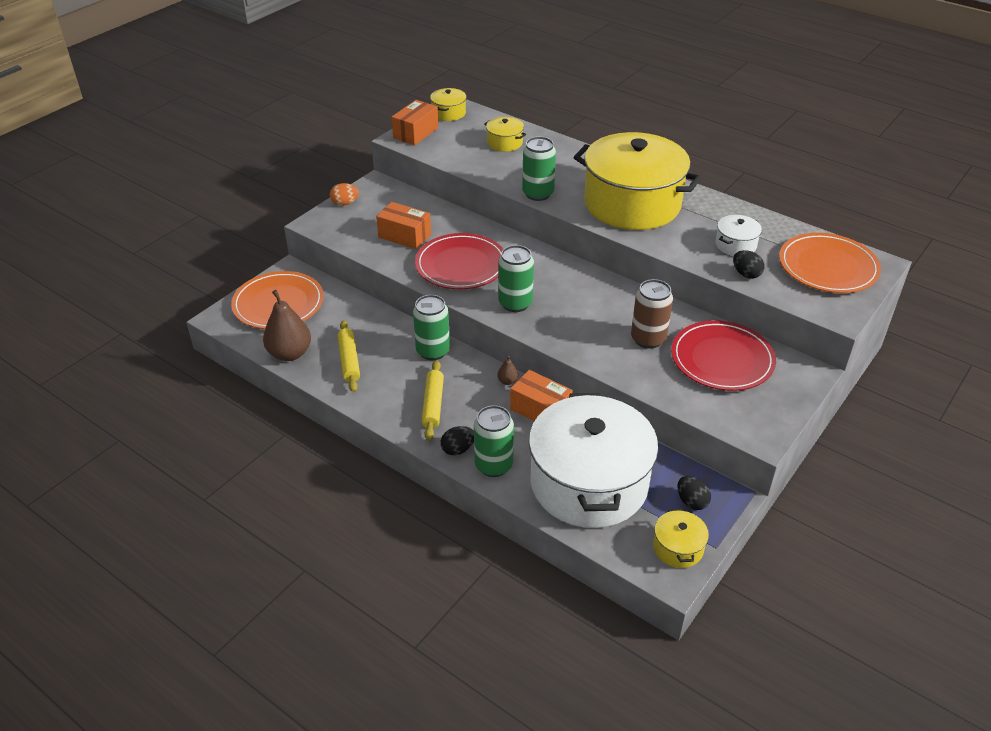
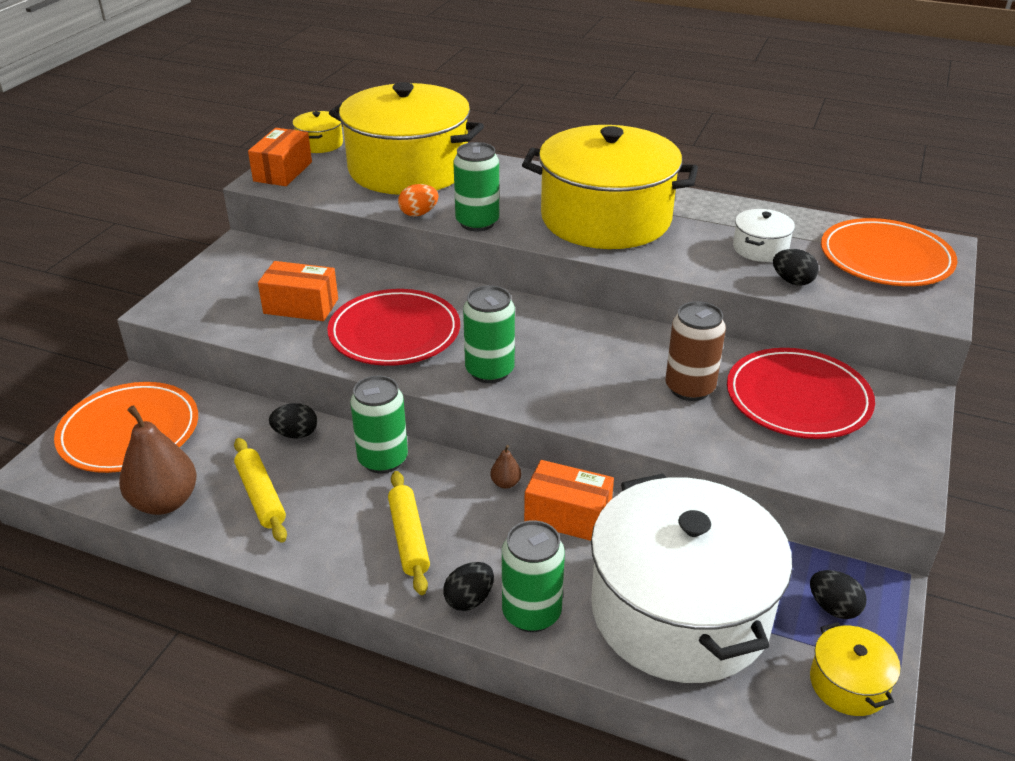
camera: 15 degrees left, 5 degrees down
orange egg [330,183,359,206] -> orange egg moved to [398,184,439,216]
yellow pot [484,117,526,152] -> yellow pot [329,82,484,195], size x2.49
none -> black egg [269,403,317,438]

